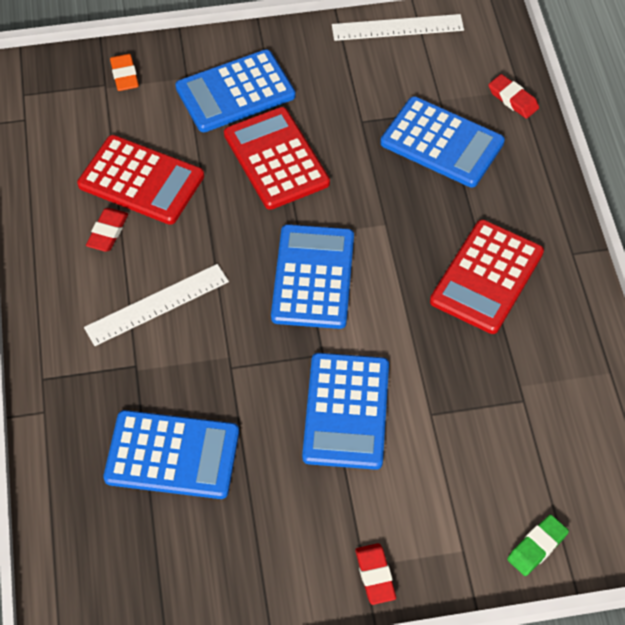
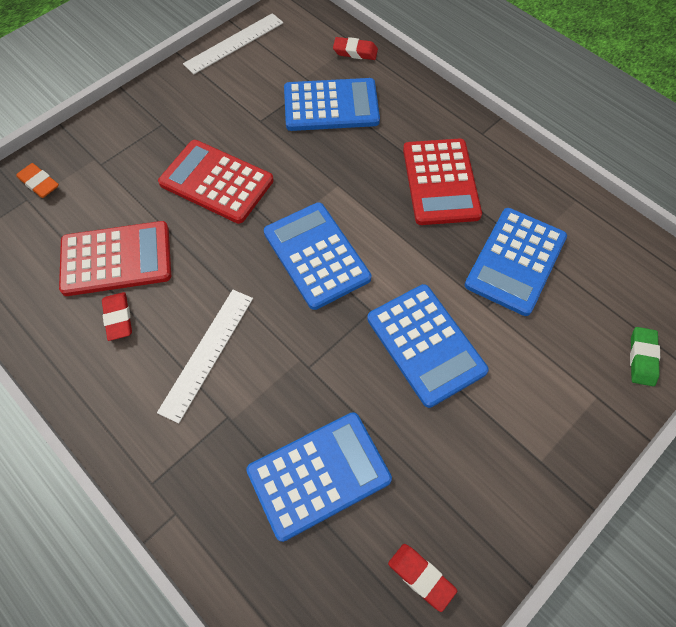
camera: 35 degrees left, 5 degrees up
blue calculator [175,49,296,132] -> blue calculator moved to [465,208,567,316]
red eraser [355,543,396,605] -> red eraser moved to [388,544,457,612]

